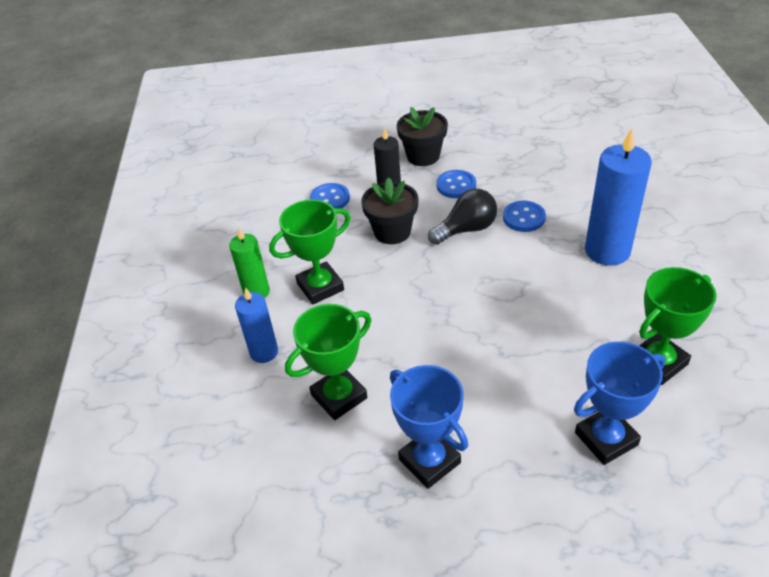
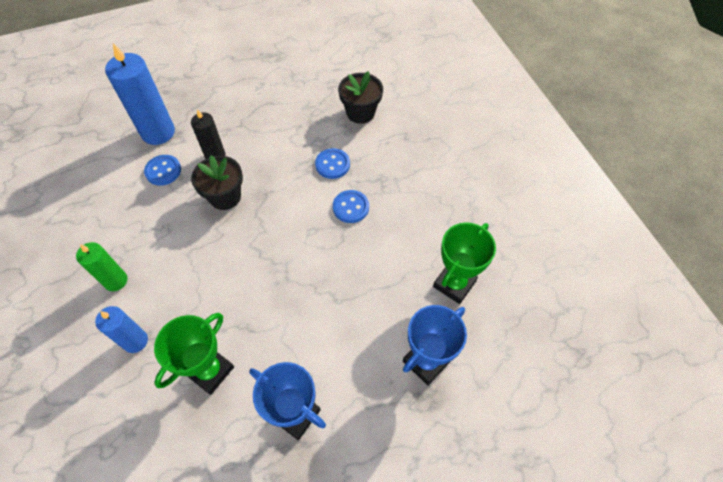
camera: 20 degrees left, 15 degrees up
green trophy [269,200,351,304] -> none
black flower pot [397,107,448,166] -> black flower pot moved to [338,71,383,124]
black light bulb [428,189,497,245] -> none
blue button [437,170,476,198] -> blue button moved to [333,190,369,223]
blue candle [585,129,652,266] -> blue candle moved to [105,43,175,145]

